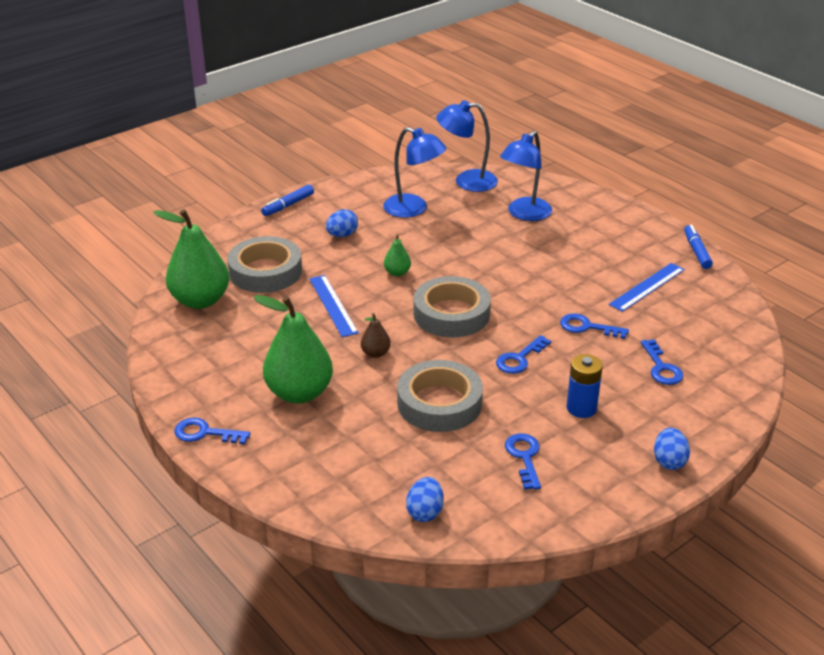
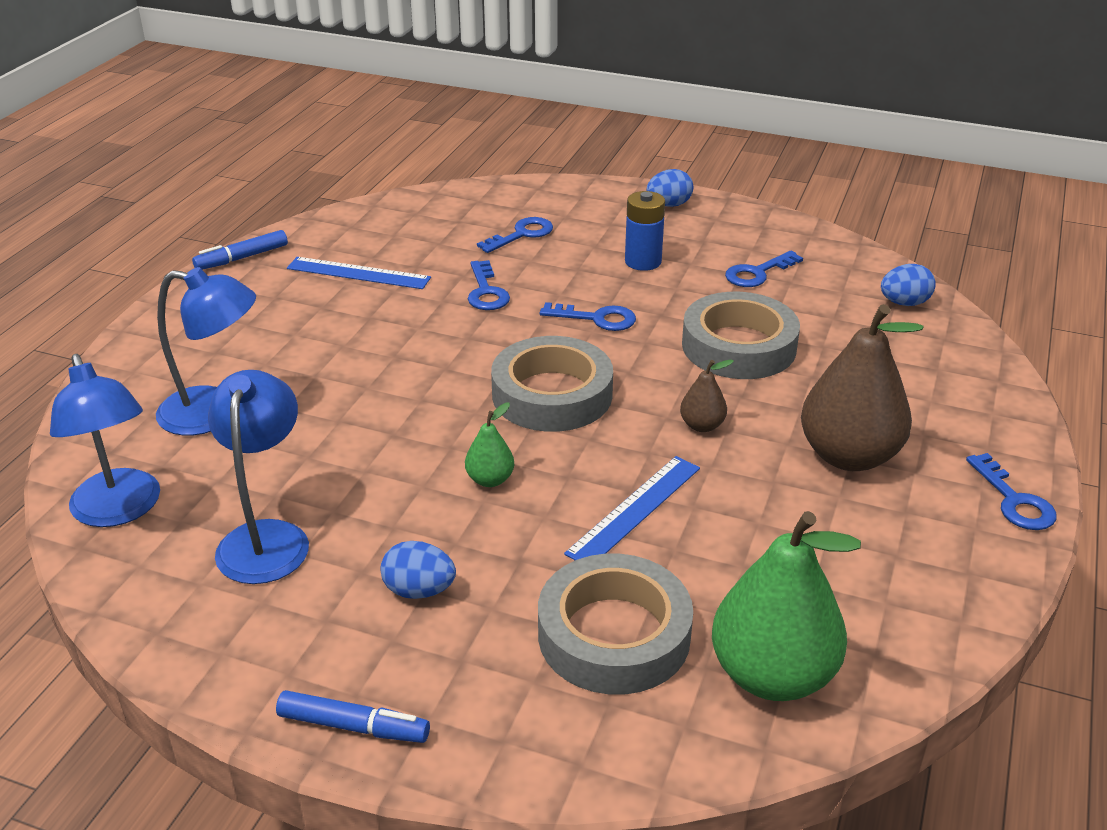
camera: 120 degrees left, 0 degrees up
green pear [253,295,333,403] -> brown pear [801,304,924,471]

